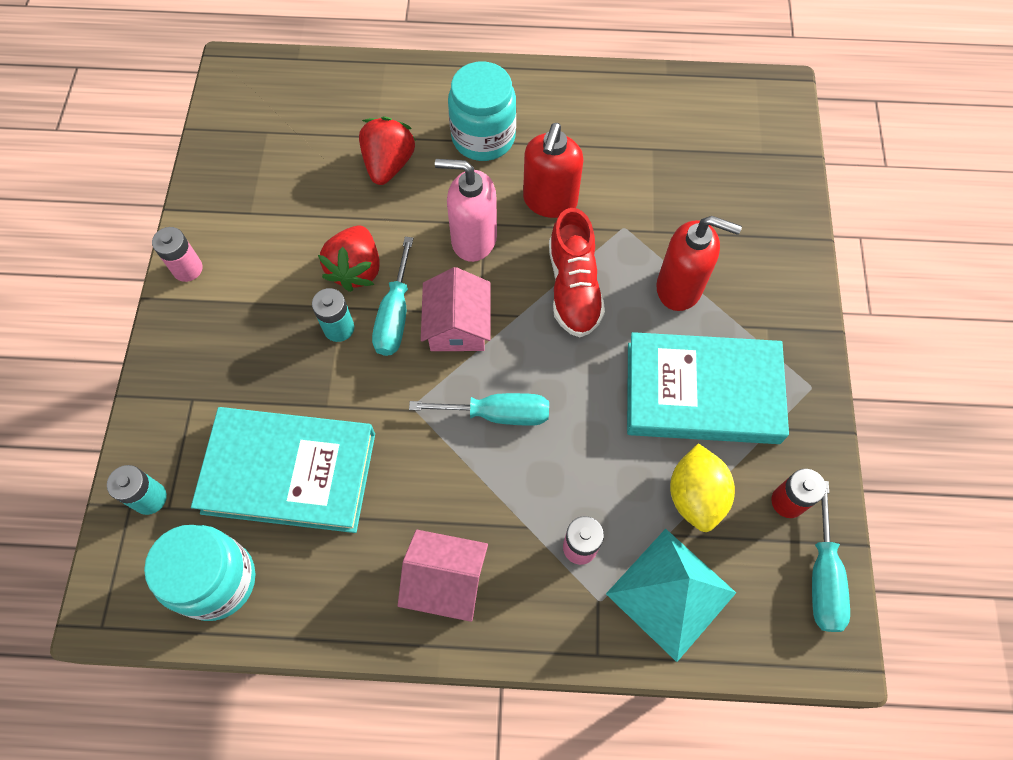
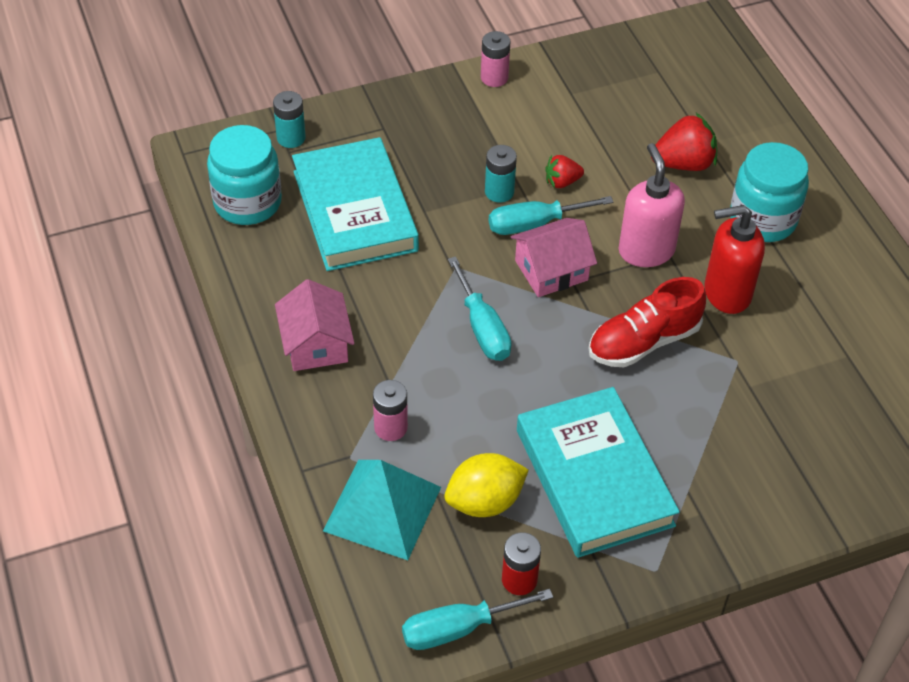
camera: 65 degrees right, 15 degrees down
red strawberry [318,225,380,292] -> red strawberry [545,155,584,188], size x0.59
red soap dispenser [656,216,742,311] -> none

